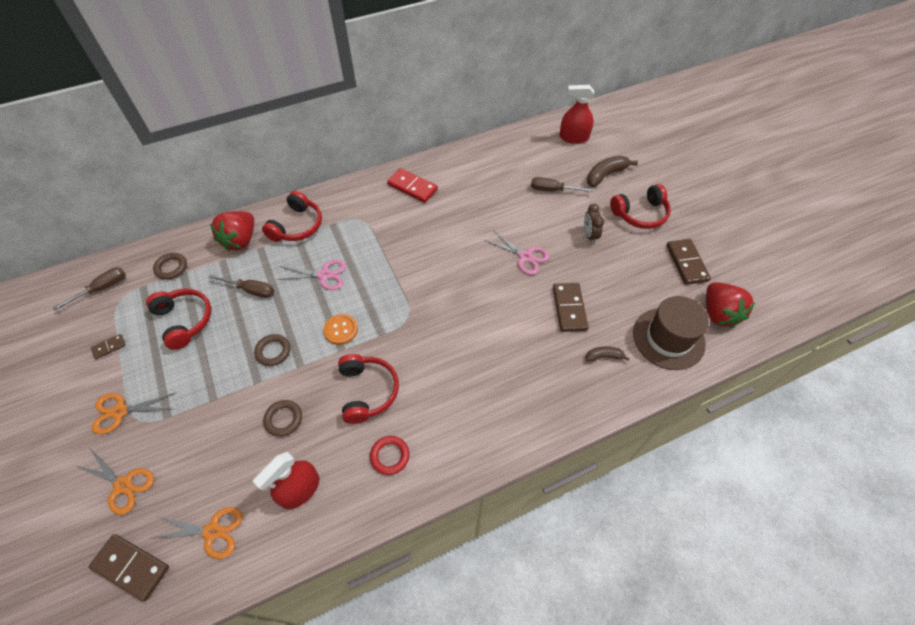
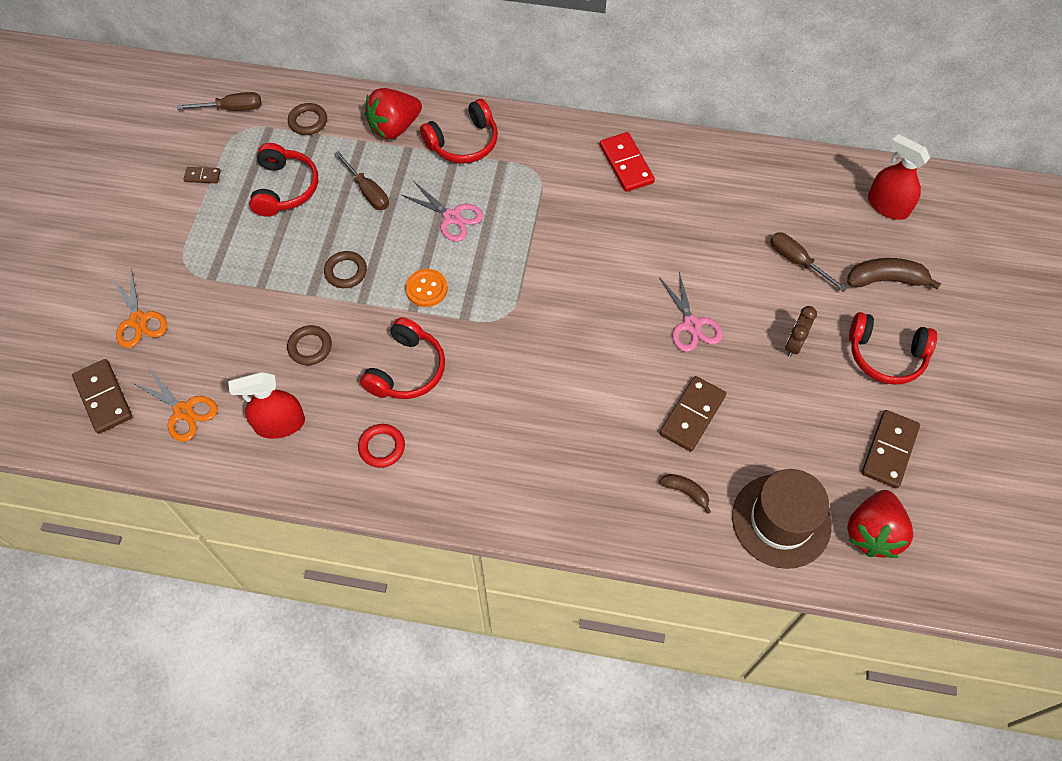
camera: 35 degrees right, 5 degrees up
orange scissors [92,393,175,434] -> none

